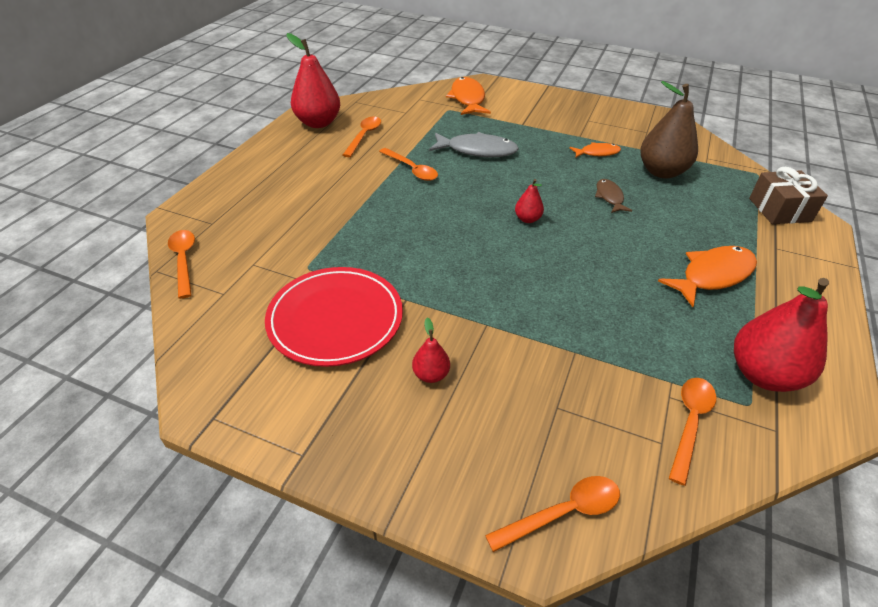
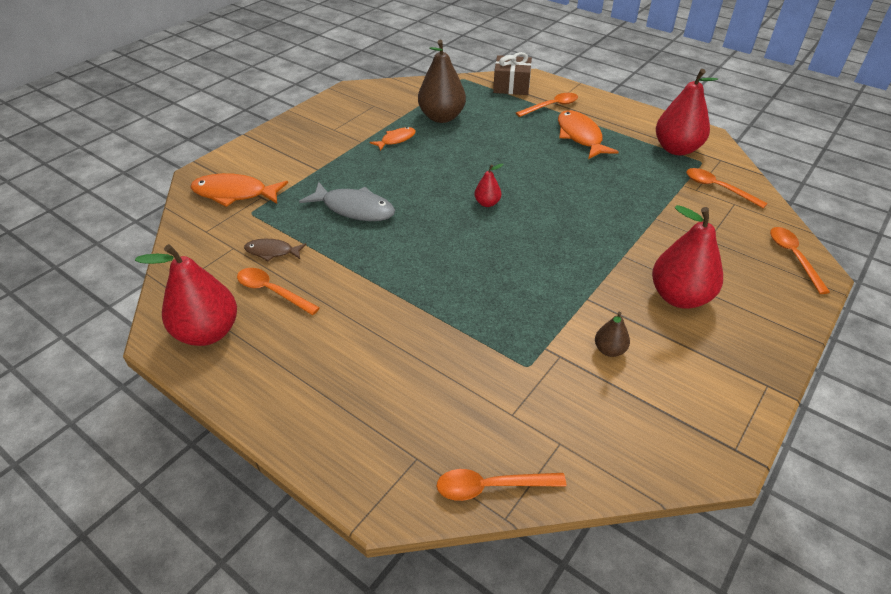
camera: 75 degrees left, 0 degrees up
red plate [265,267,403,367] -> brown pear [595,312,630,357]
orange spoon [379,148,438,181] -> orange spoon moved to [516,93,578,117]
red pear [412,318,450,383] -> red pear [652,205,723,309], size x2.09
grey fish [429,132,519,157] -> grey fish turned 90 degrees clockwise [299,182,395,221]
orange fish [570,142,621,157] -> orange fish turned 45 degrees clockwise [370,127,416,151]
brown fish [595,179,632,213] -> brown fish moved to [244,239,307,262]

